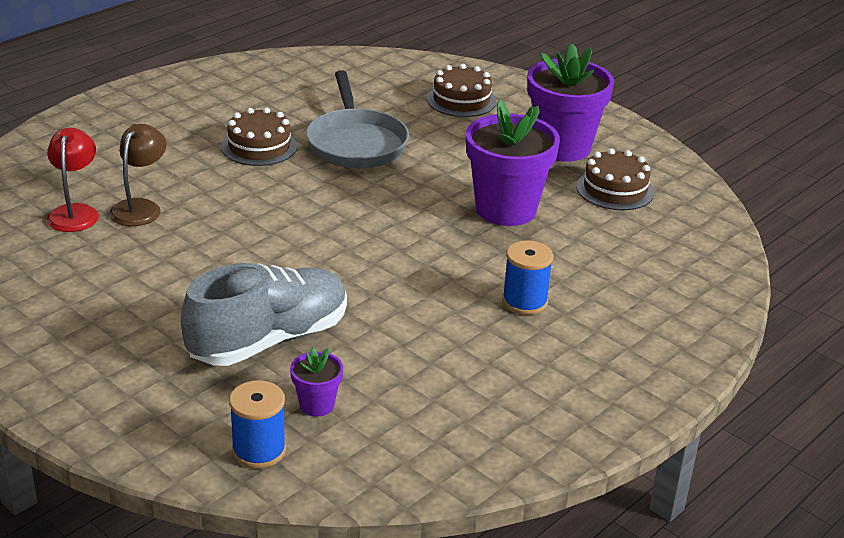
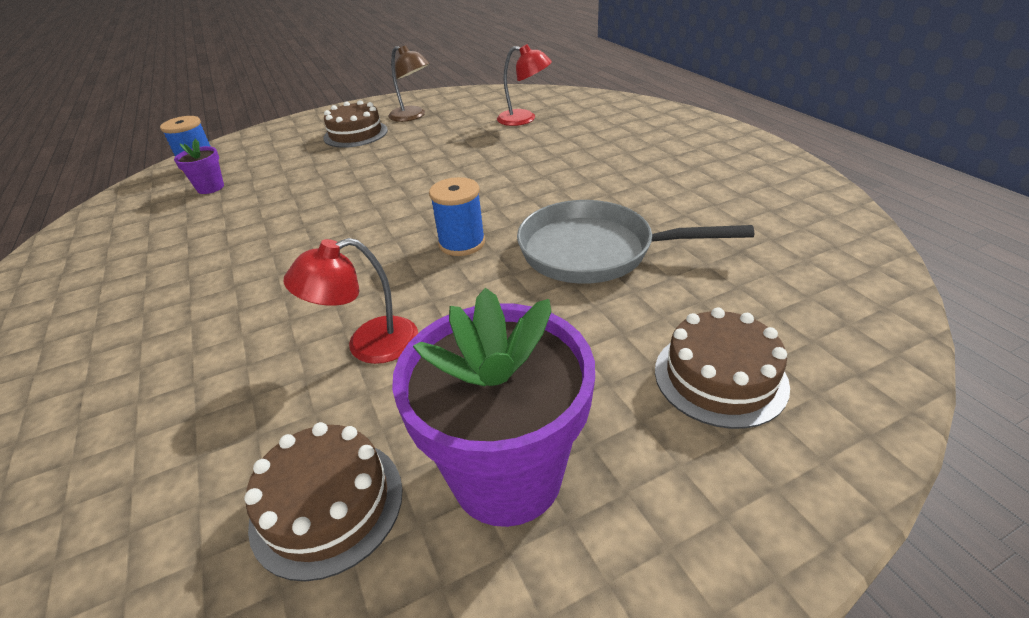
camera: 115 degrees right, 5 degrees up
brown lamp [109,124,166,226] -> brown lamp moved to [388,45,430,122]
grey shoe [181,263,347,366] -> none
brown cake [222,108,297,166] -> brown cake moved to [323,100,388,148]
purple flower pot [466,100,560,226] -> red lamp [284,238,418,364]
blue spool [502,240,553,315] -> blue spool moved to [429,177,485,256]

